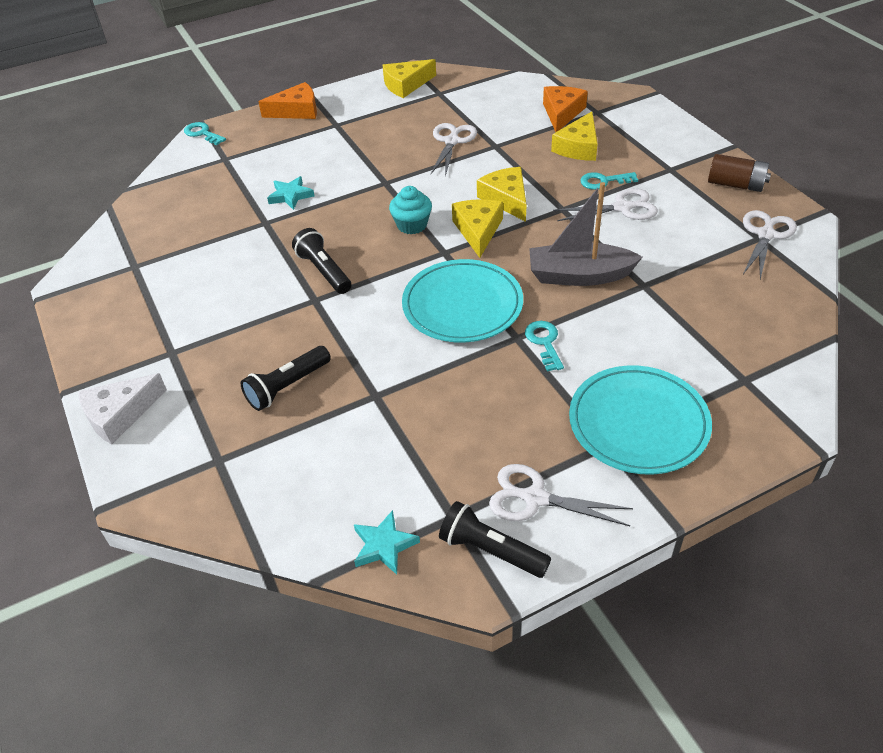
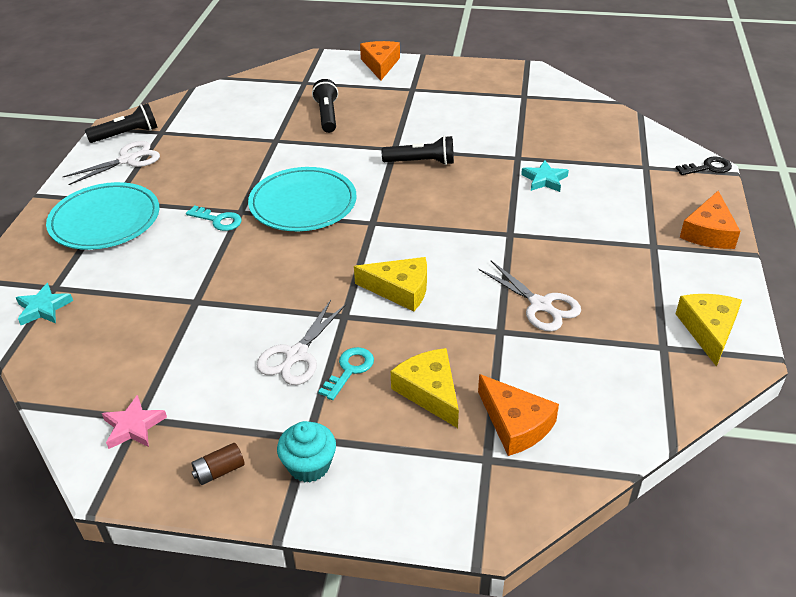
camera: 125 degrees right, 5 degrees down
white cheese [78,373,167,445] -> orange cheese [360,41,400,81]
turquoise key [184,122,226,145] -> black key [676,157,732,175]
turquoise star [354,510,420,575] -> turquoise star moved to [16,283,73,325]
turquoise cupcake [389,186,432,234] -> turquoise cupcake moved to [277,421,336,482]
yellow cheese [452,199,503,258] -> none
grey boat [529,182,643,286] -> none
brown battery [708,154,771,192] -> brown battery [192,443,245,485], size x0.62
white scissors [743,210,797,279] -> pink star [102,395,167,449]

